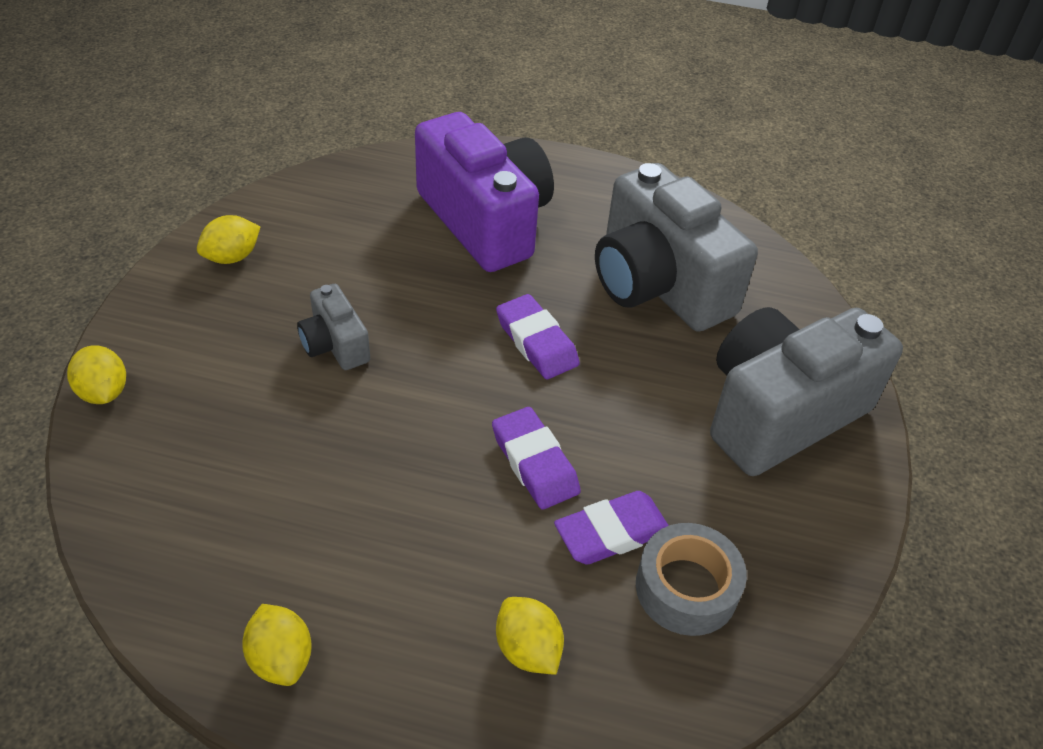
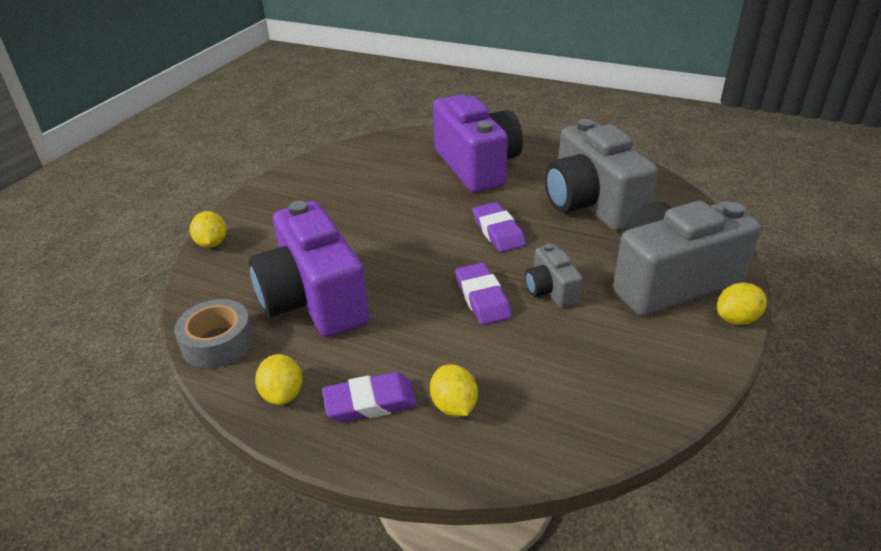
camera: 15 degrees right, 10 degrees down
yellow lemon [197,215,261,264] -> yellow lemon moved to [717,283,767,325]
grey camera [297,284,370,370] -> grey camera moved to [525,244,583,308]
purple eraser [554,491,669,565] -> purple eraser moved to [322,372,418,423]
grey tape [636,523,747,636] -> grey tape moved to [174,299,254,369]
none -> purple camera [249,201,370,337]

